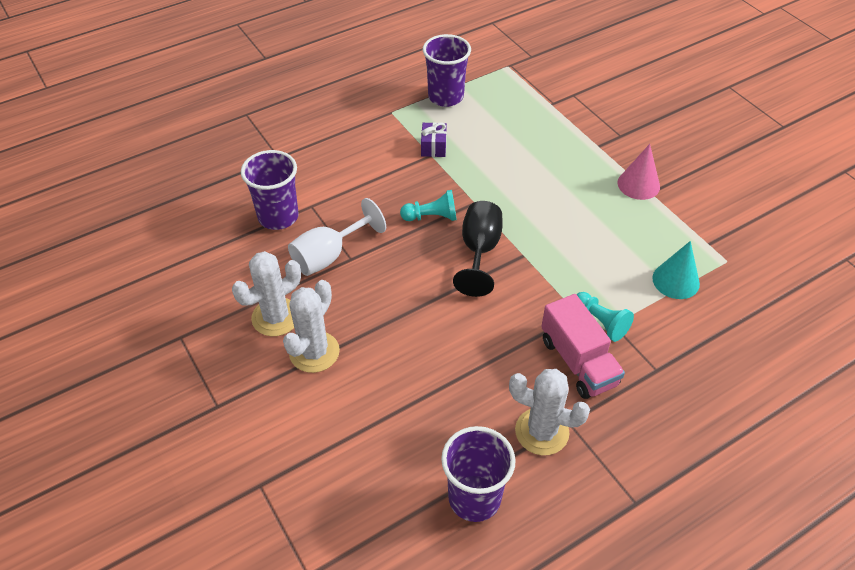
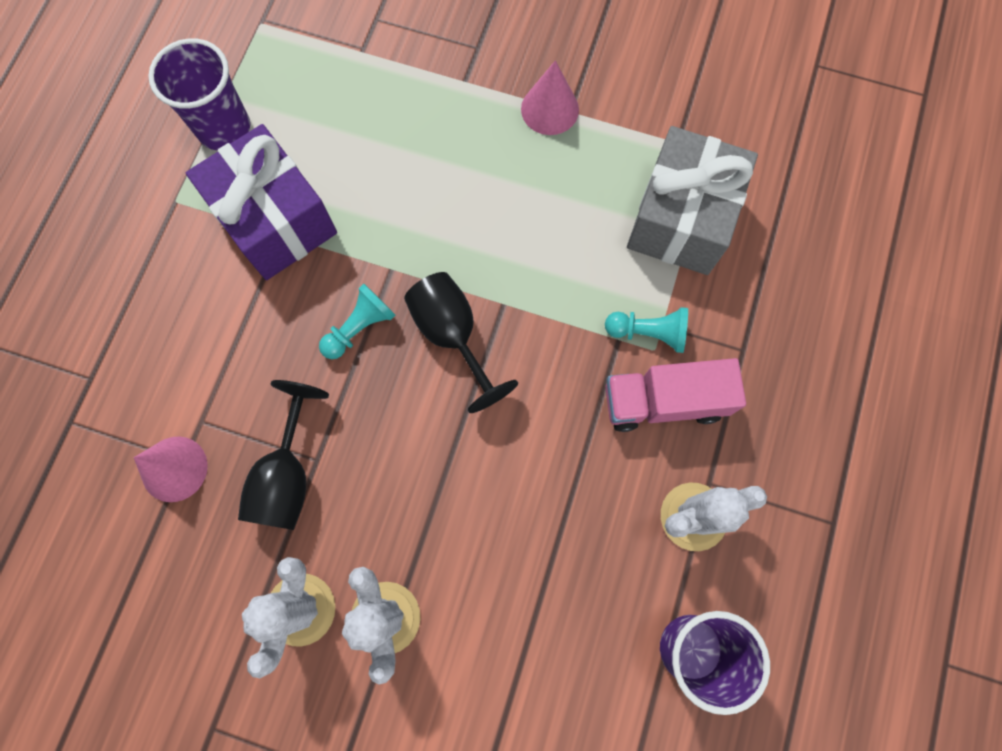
camera: 40 degrees left, 25 degrees up
purple cup [241,150,299,230] -> pink cone [134,437,208,502]
white goblet [288,198,386,276] -> black goblet [238,380,329,530]
purple gift [421,122,447,157] -> purple gift [186,124,337,280], size x2.36
pink truck [541,294,625,399] -> pink truck turned 150 degrees clockwise [605,358,746,432]
turquoise cone [652,241,700,299] -> grey gift [627,126,758,275]

